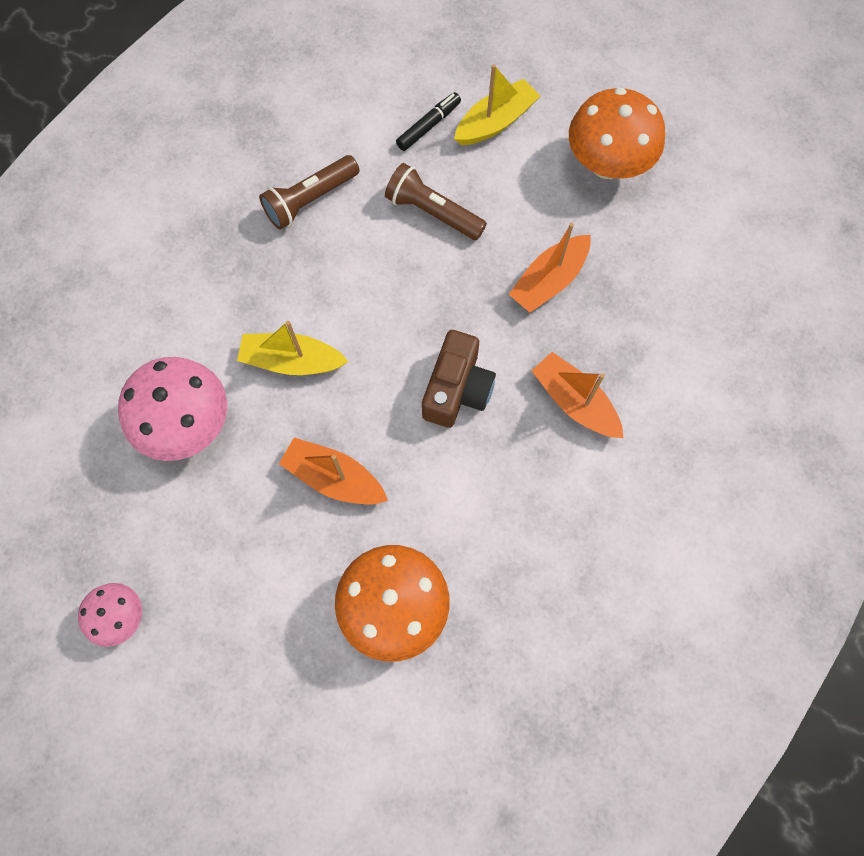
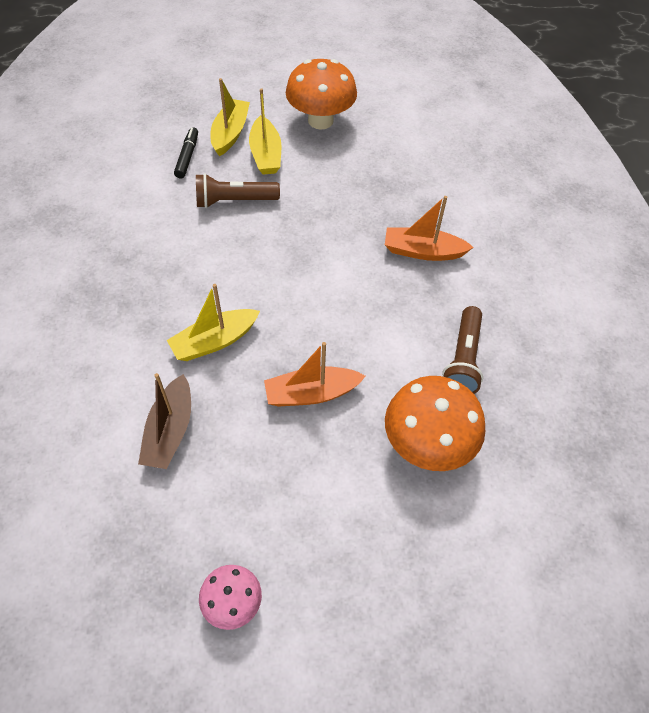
camera: 40 degrees left, 15 degrees down
pink mushroom [118,357,227,461] -> brown boat [138,373,191,469]
brown flashlight [259,155,360,230] -> brown flashlight moved to [442,306,483,394]
brown camera [422,330,496,428] -> none
orange boat [509,223,591,312] -> none
none -> yellow boat [249,88,281,175]

